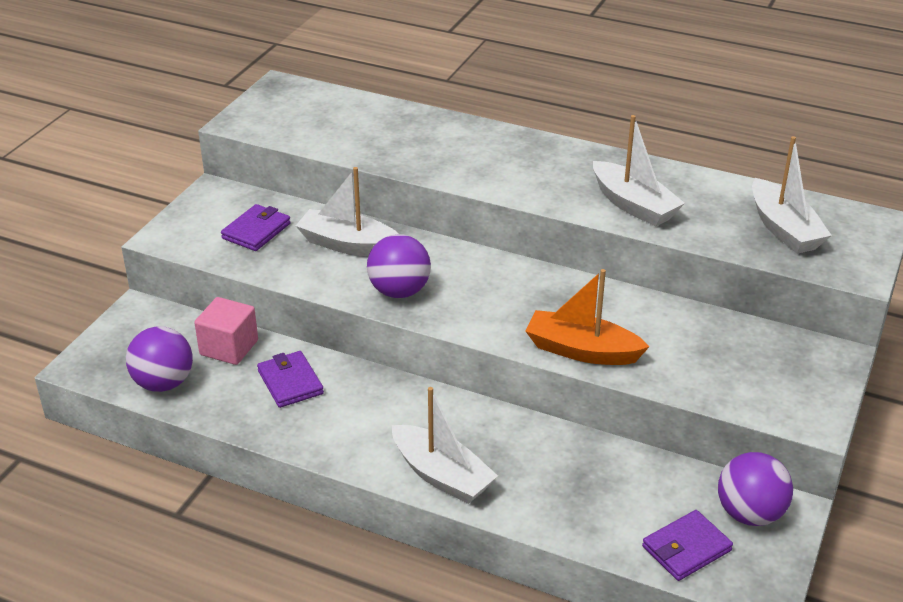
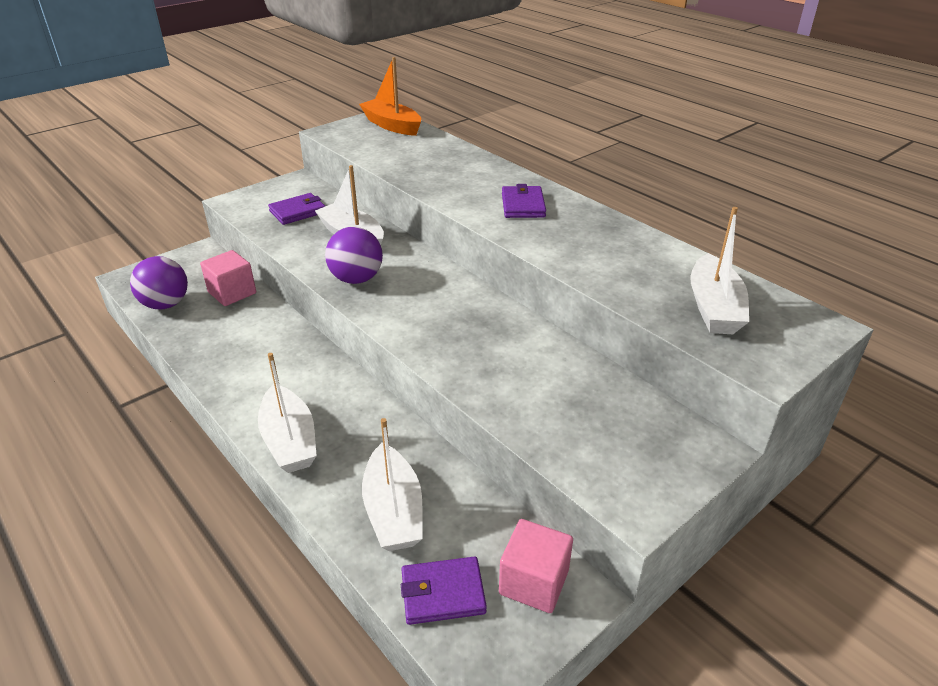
camera: 25 degrees right, 0 degrees up
purple wallet [257,351,324,408] -> purple wallet moved to [502,184,546,218]
orange boat [526,269,649,365] -> orange boat moved to [359,57,421,136]
white boat [593,115,685,227] -> white boat moved to [362,418,423,551]
purple ball [718,452,793,526] -> pink cube [499,519,573,613]

